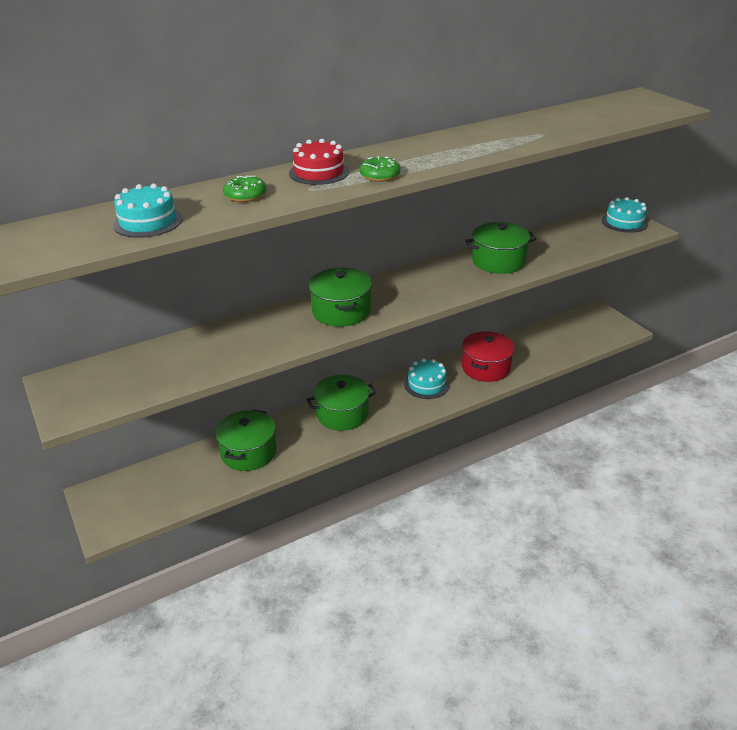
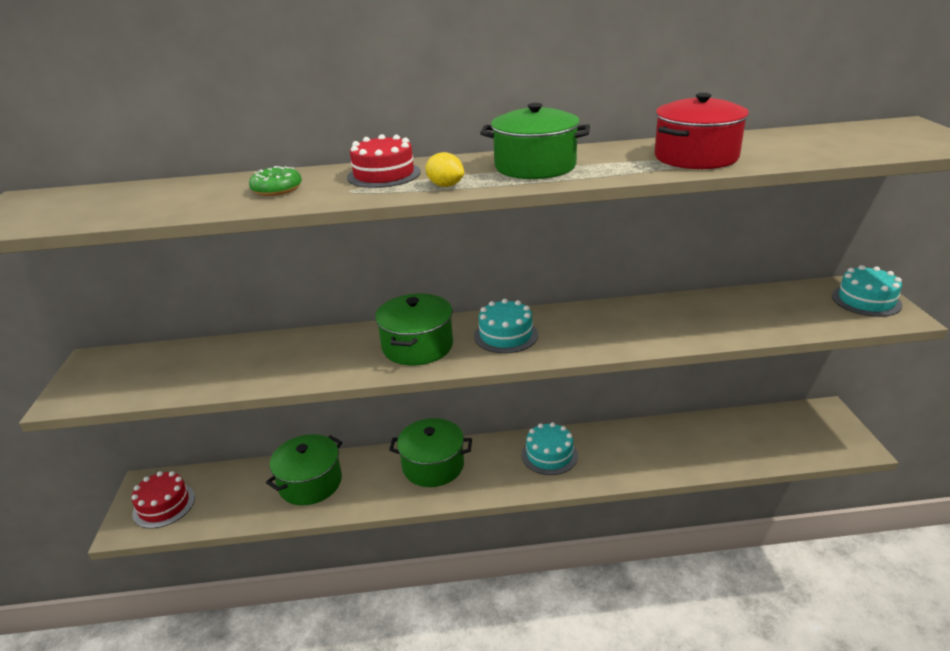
camera: 25 degrees right, 5 degrees down
turquoise cake [113,183,183,238] -> turquoise cake moved to [474,299,538,353]
green donut [360,156,400,182] -> yellow lemon [425,152,464,187]
red pot [462,331,515,382] -> red pot moved to [655,93,749,169]
green pot [465,222,536,274] -> green pot moved to [480,103,590,179]
none -> red cake [132,471,195,529]

